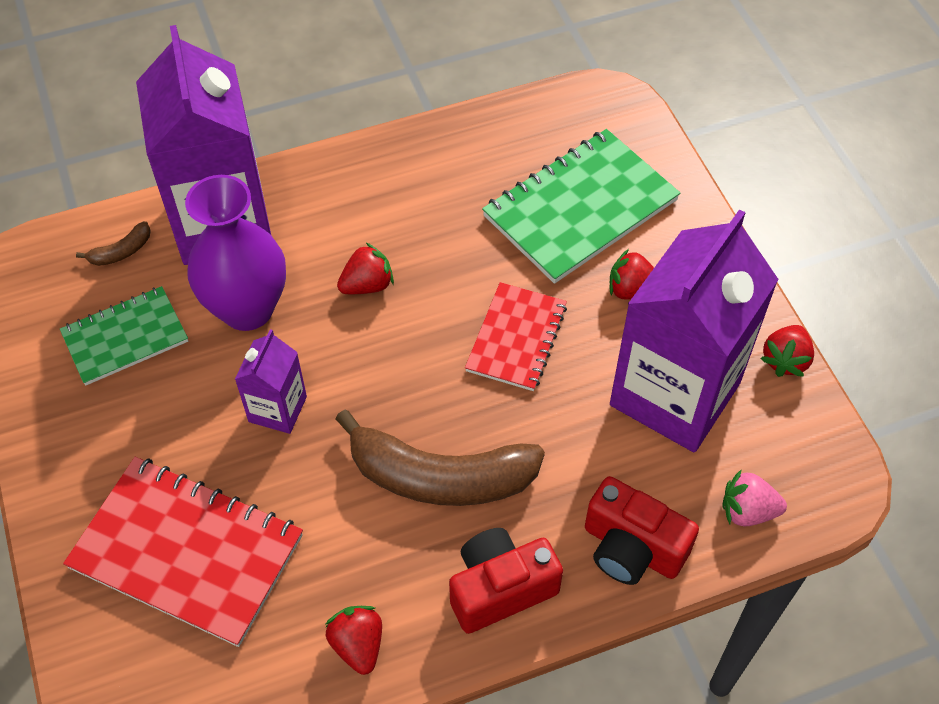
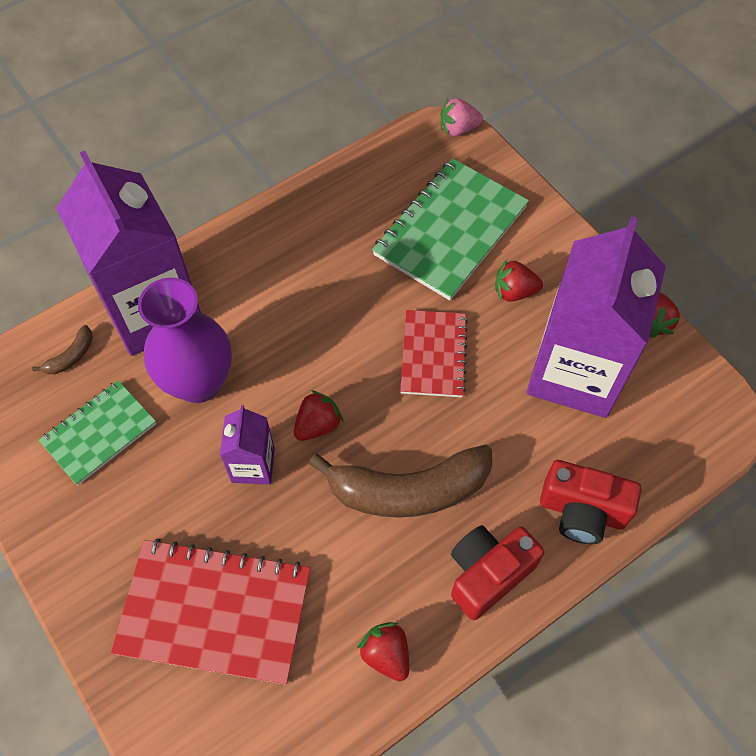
camera: 15 degrees left, 5 degrees up
red strawberry [337,243,394,294] -> red strawberry moved to [294,390,343,441]
pink strawberry [722,470,787,526] -> pink strawberry moved to [441,98,483,137]

